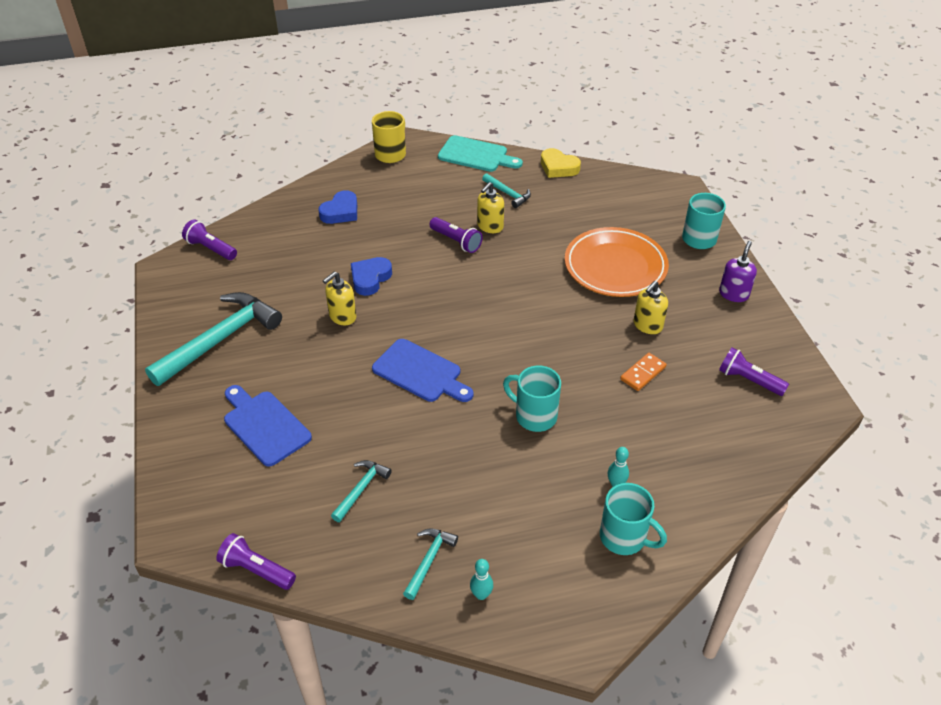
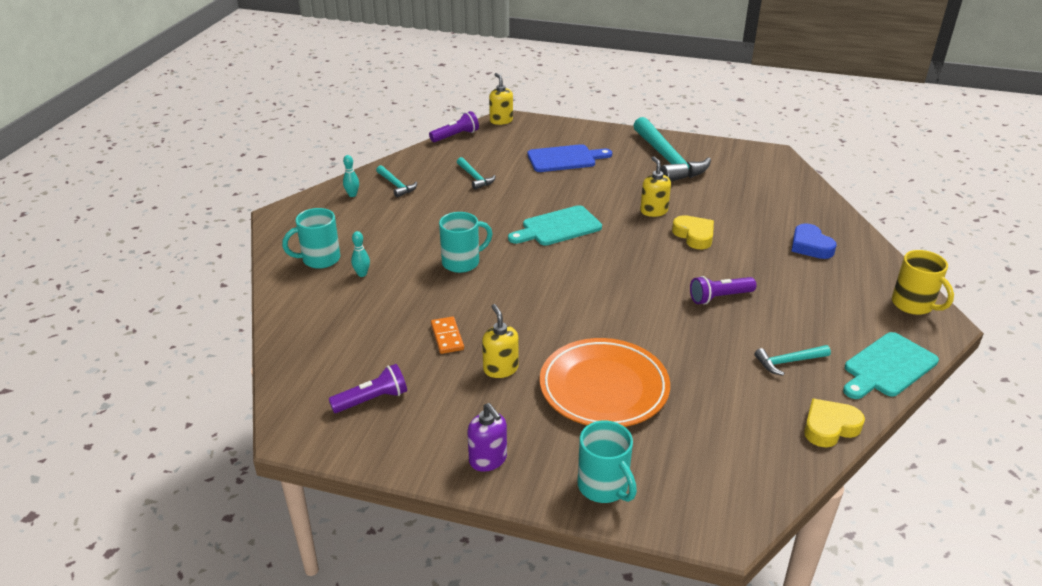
camera: 120 degrees right, 10 degrees down
purple flashlight [182,219,237,260] -> none
blue heart [351,257,392,296] -> yellow heart [672,215,714,249]
blue cutting board [372,339,473,402] -> turquoise cutting board [508,205,602,246]
yellow soap dispenser [477,182,504,233] -> yellow soap dispenser moved to [489,73,513,125]

